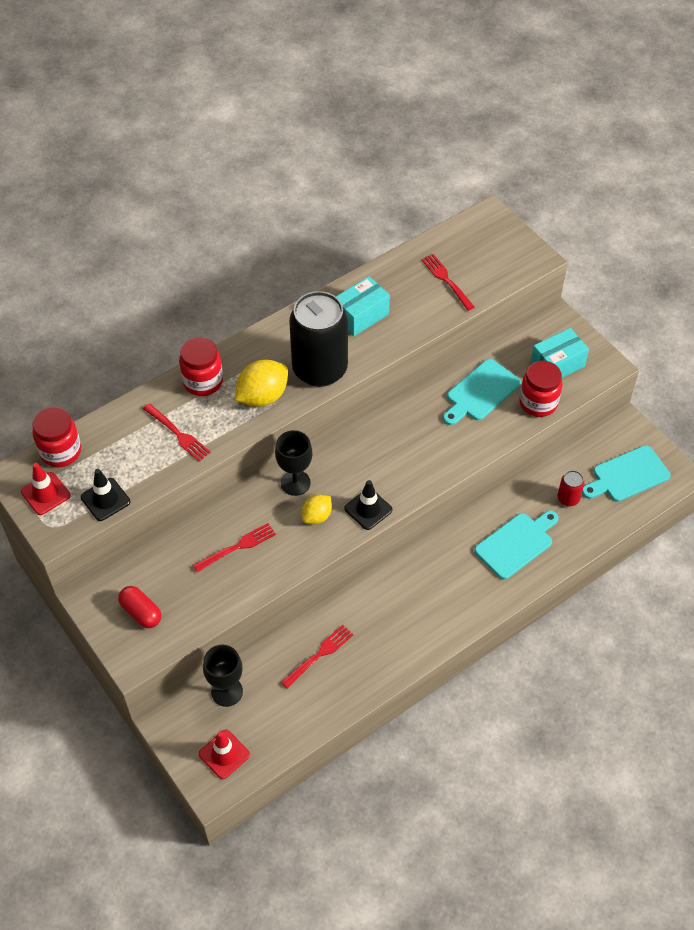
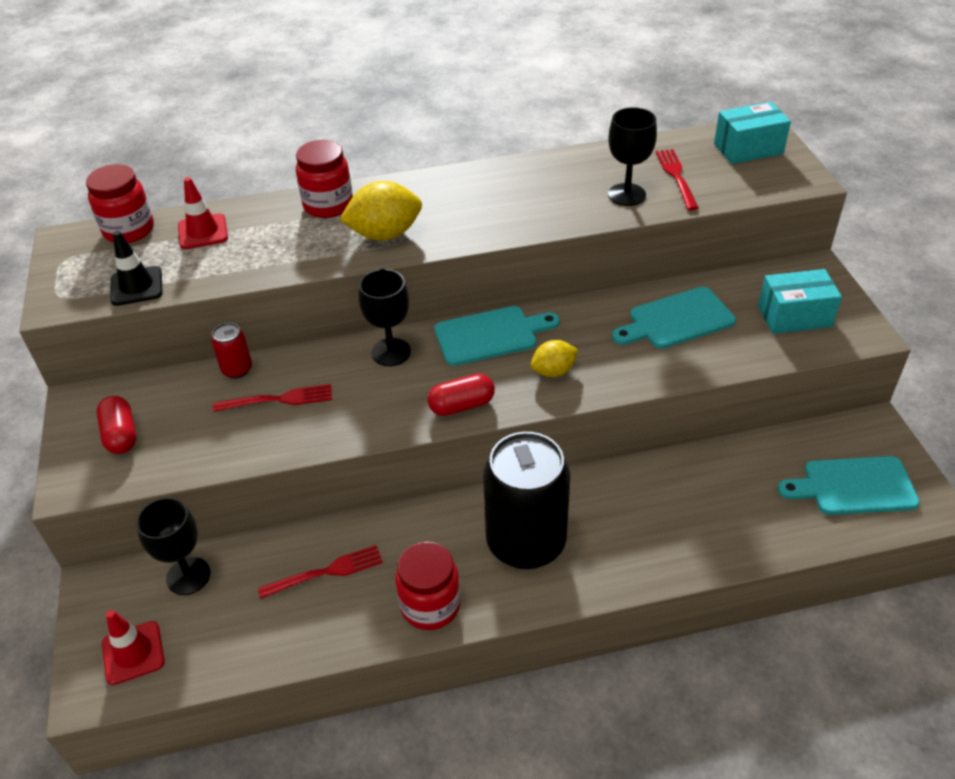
camera: 25 degrees right, 10 degrees down
red traffic cone [21,463,71,515] -> red traffic cone moved to [178,177,228,249]
red fork [143,403,211,461] -> none
black can [289,291,348,387] -> black can moved to [483,432,570,570]
yellow lemon [302,495,332,524] -> yellow lemon moved to [531,340,578,377]
turquoise box [336,276,390,336] -> turquoise box moved to [714,102,791,164]
black traffic cone [344,480,392,530] -> red capsule [427,374,495,416]
turquoise cutting board [474,511,559,580] -> turquoise cutting board moved to [434,306,560,366]
red jar [519,361,562,417] -> red jar moved to [395,542,461,630]
red can [557,470,584,506] -> red can moved to [211,323,252,379]
none -> black goblet [608,107,657,206]

